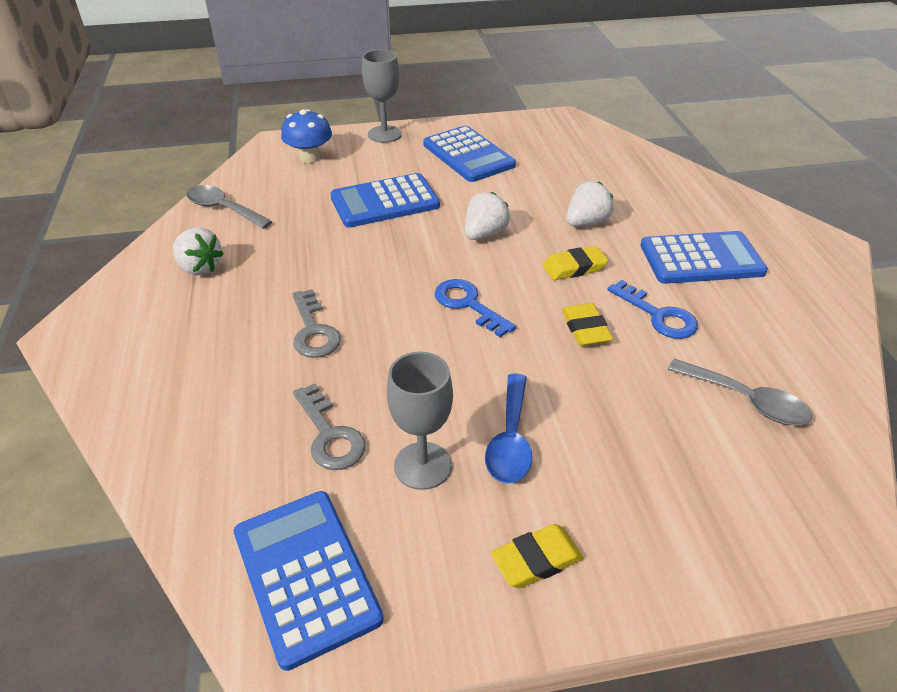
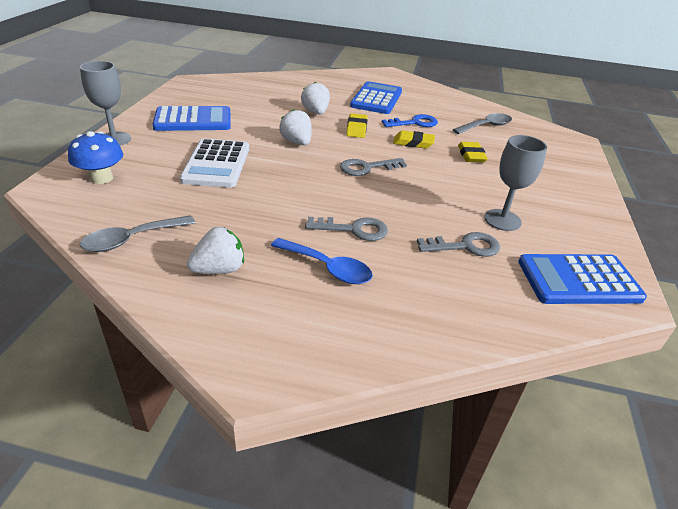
camera: 70 degrees left, 5 degrees down
blue calculator [330,173,440,228] -> white calculator [180,139,249,188]
blue key [435,279,516,337] -> grey key [340,158,407,176]
blue spoon [485,373,532,484] -> blue spoon moved to [271,238,373,284]
yellow eraser [491,524,584,588] -> yellow eraser moved to [458,142,488,163]

